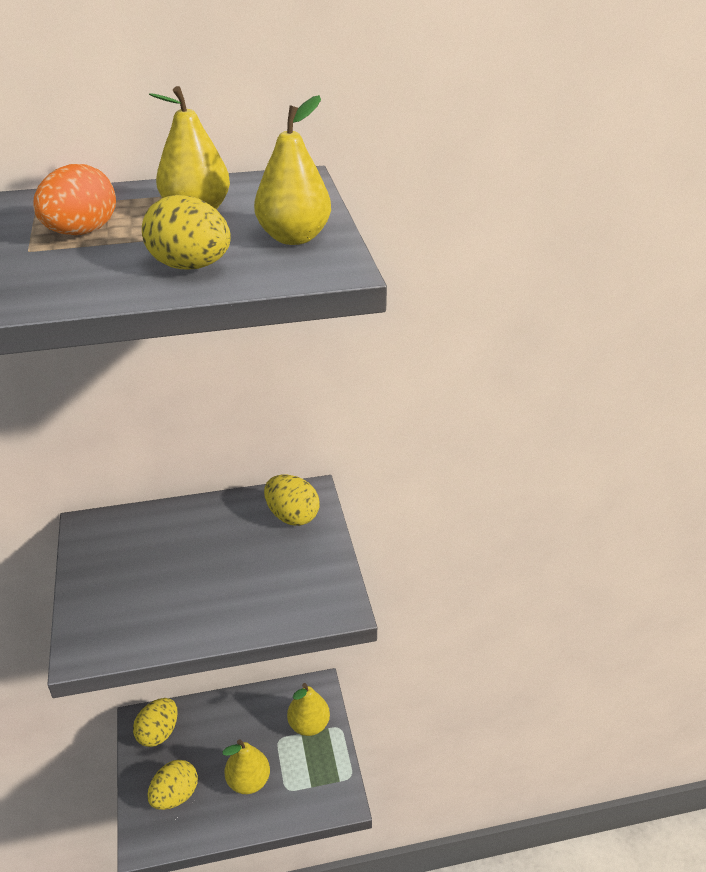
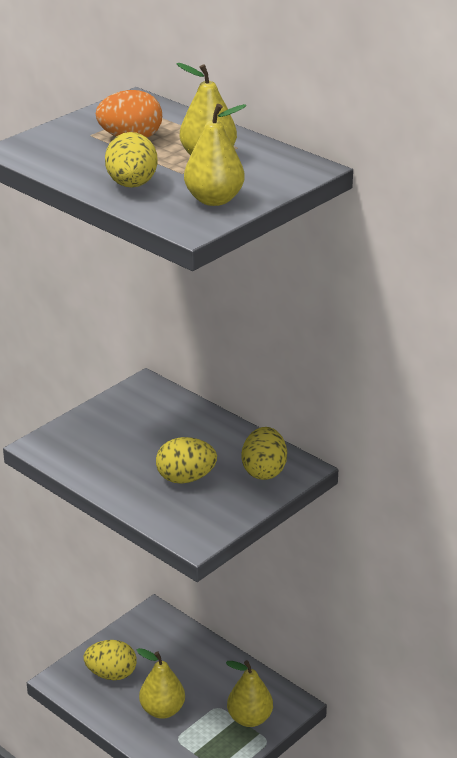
camera: 55 degrees right, 5 degrees down
yellow egg [133,698,178,747] -> yellow egg moved to [156,437,217,484]

